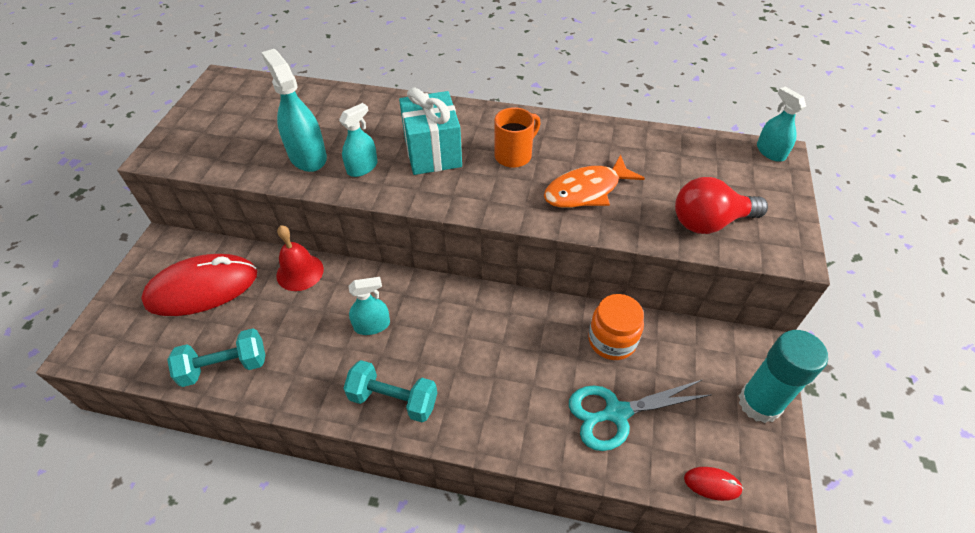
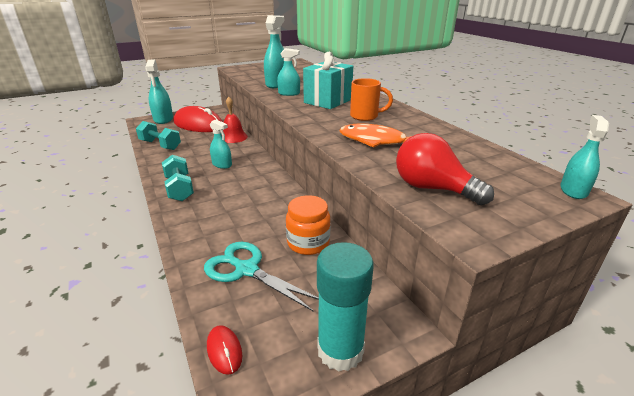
camera: 50 degrees right, 20 degrees down
none -> turquoise spray bottle [145,59,173,124]

